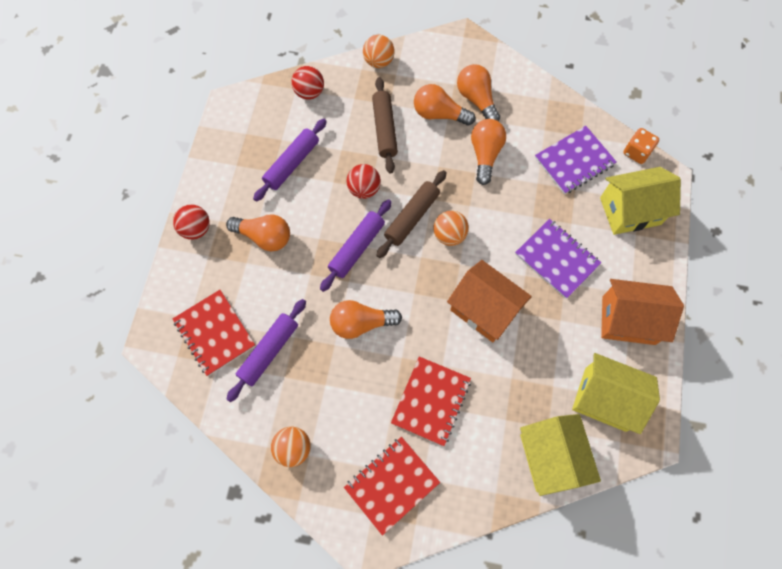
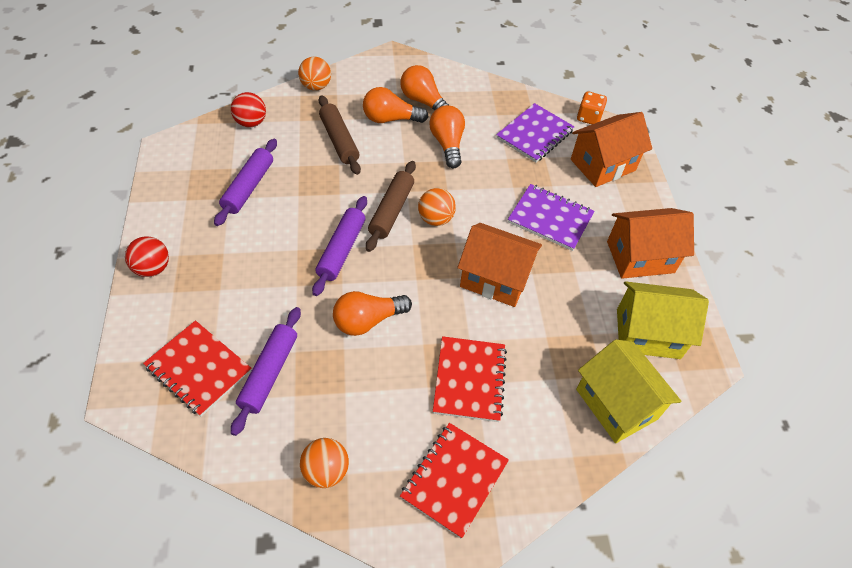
camera: 20 degrees left, 15 degrees down
orange light bulb [226,214,290,252] -> none
red ball [346,164,381,199] -> none
yellow house [600,167,681,235] -> orange house [571,112,652,187]

